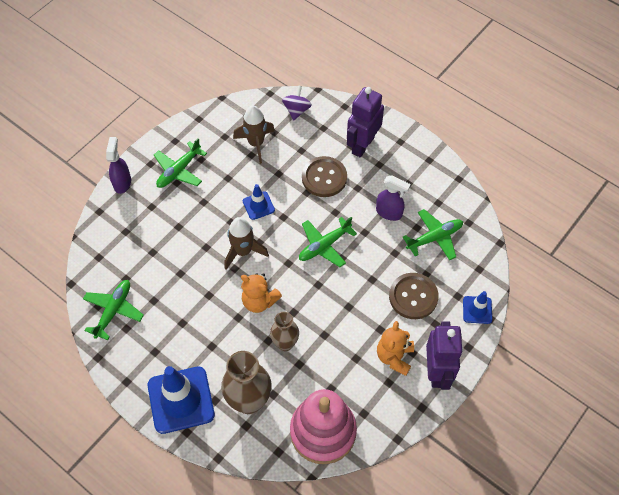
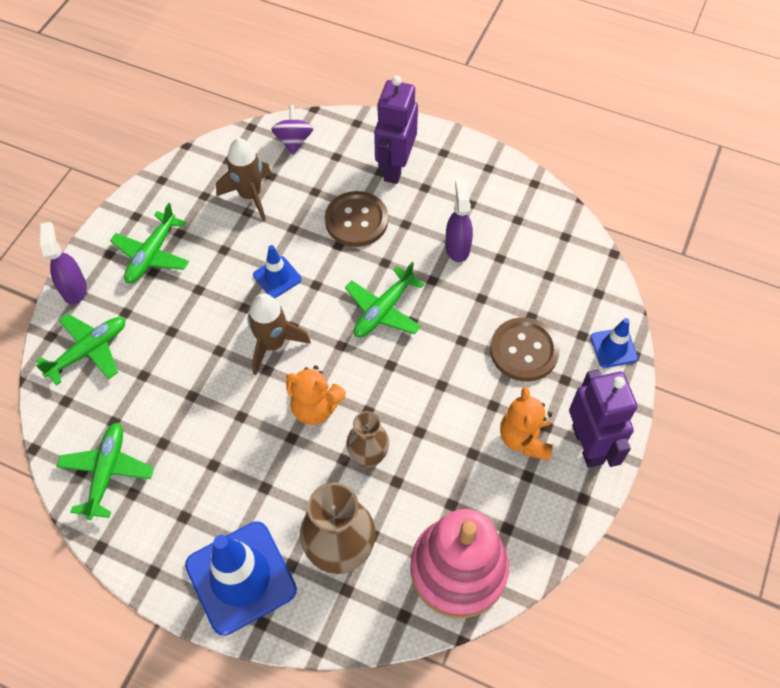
camera: 15 degrees left, 0 degrees up
purple spray bottle [376,176,411,221] -> purple spray bottle turned 105 degrees counterclockwise [445,179,473,262]
green plane [403,209,463,260] -> green plane moved to [36,314,125,386]

